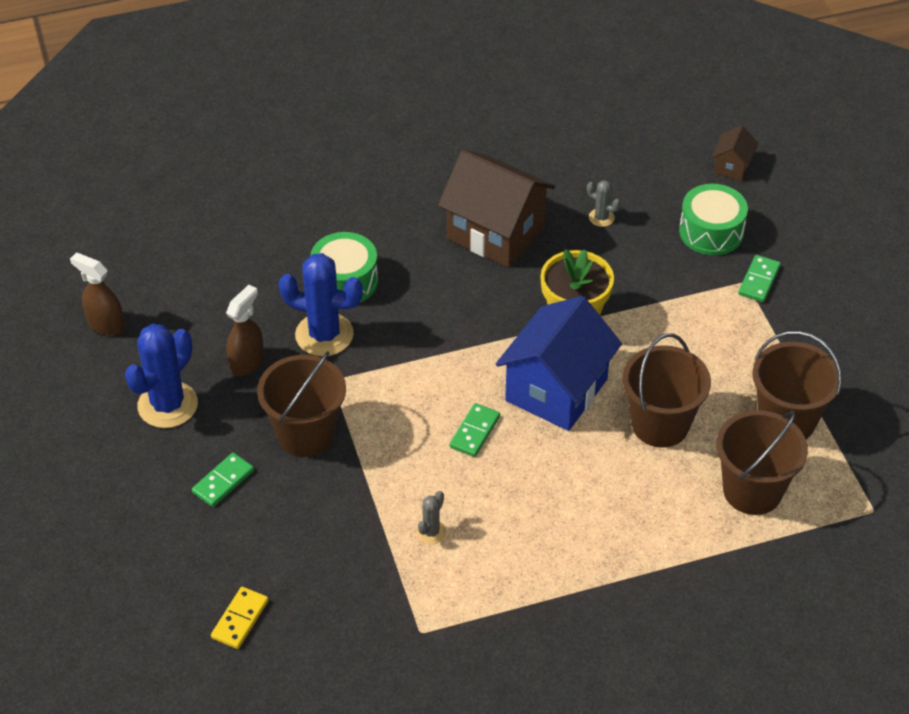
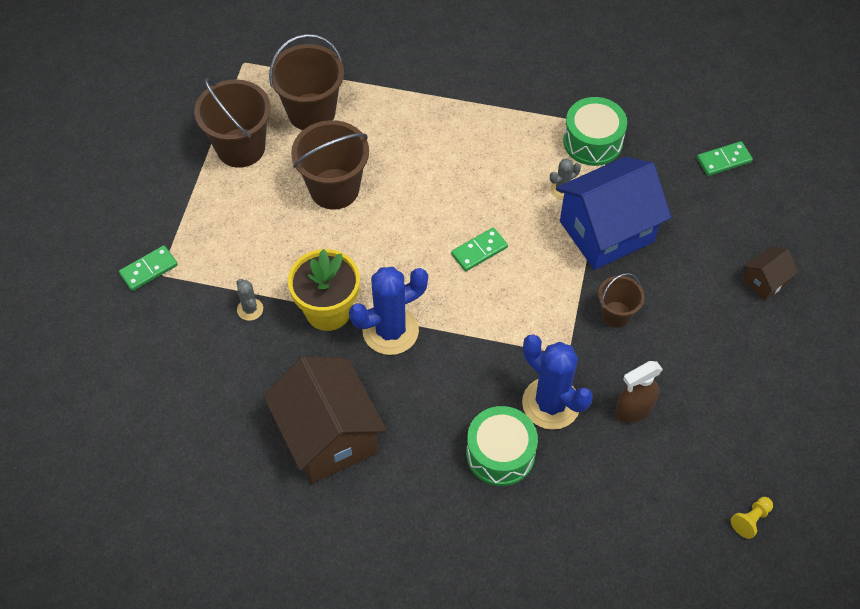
camera: 150 degrees left, 10 degrees up
brown spray bottle [70,253,125,336] -> yellow pawn [731,497,773,539]
blue cactus [125,324,198,428] -> blue cactus moved to [349,267,428,355]
green domino [192,453,254,507] -> green domino moved to [697,141,753,176]
yellow domino [211,587,269,649] -> none
brown bucket [257,351,346,457] -> brown bucket [598,273,644,328], size x0.57
blue house [496,296,622,431] -> blue house moved to [556,157,671,270]
grey cactus [587,180,621,227] -> grey cactus moved to [237,279,263,321]
green drum [679,184,748,255] -> green drum moved to [563,97,627,166]
brown house [712,125,758,181] -> brown house moved to [743,247,798,300]

